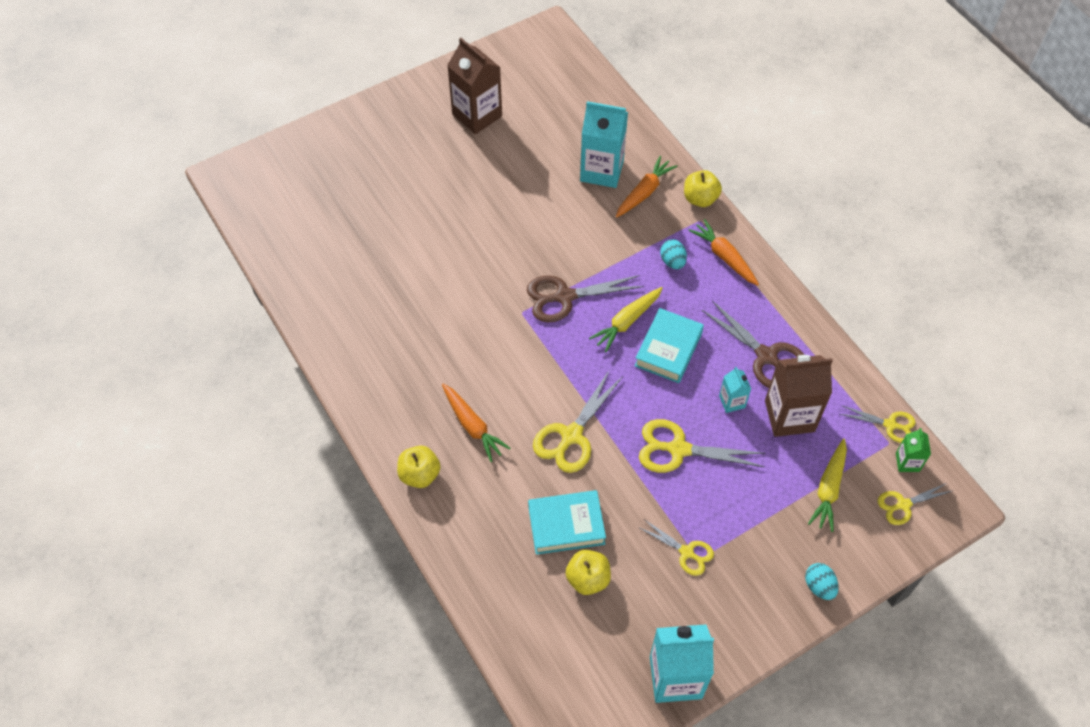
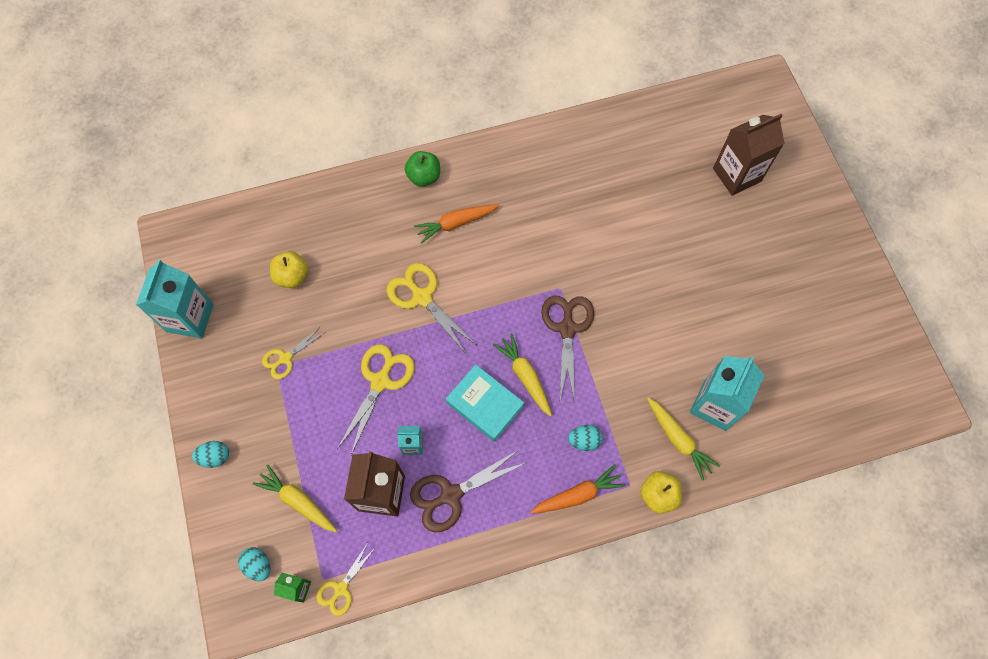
camera: 105 degrees right, 10 degrees up
yellow apple [397,445,441,488] -> green apple [405,151,440,187]
brown carton [447,38,502,134] -> brown carton moved to [713,114,784,196]
turquoise book [528,490,606,555] -> none
orange carrot [616,156,678,217] -> yellow carrot [647,398,720,481]
yellow scissors [878,483,951,525] -> turquoise egg [238,547,270,581]

